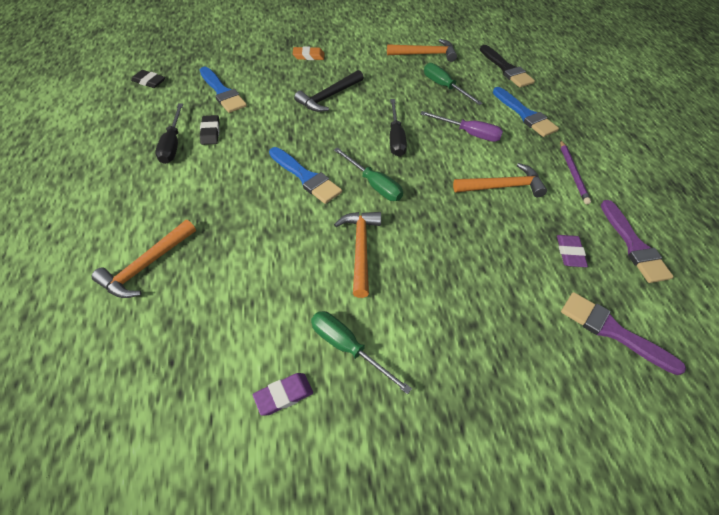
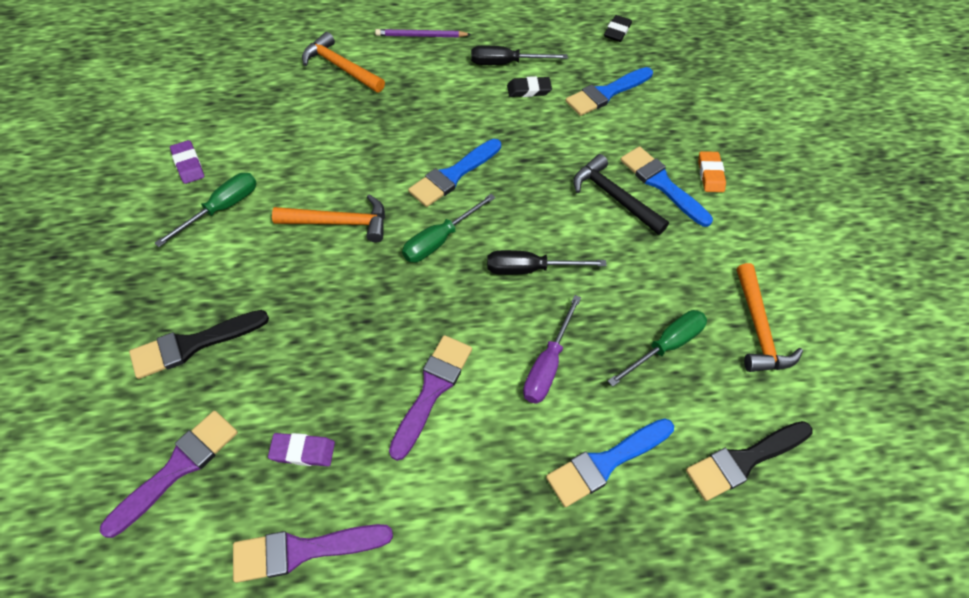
camera: 90 degrees right, 5 degrees up
orange hammer [453,163,547,197] -> purple brush [389,335,472,461]
purple pencil [560,140,591,204] -> purple pencil moved to [375,29,471,37]
none -> black brush [129,310,269,379]
none -> blue brush [620,146,713,227]

